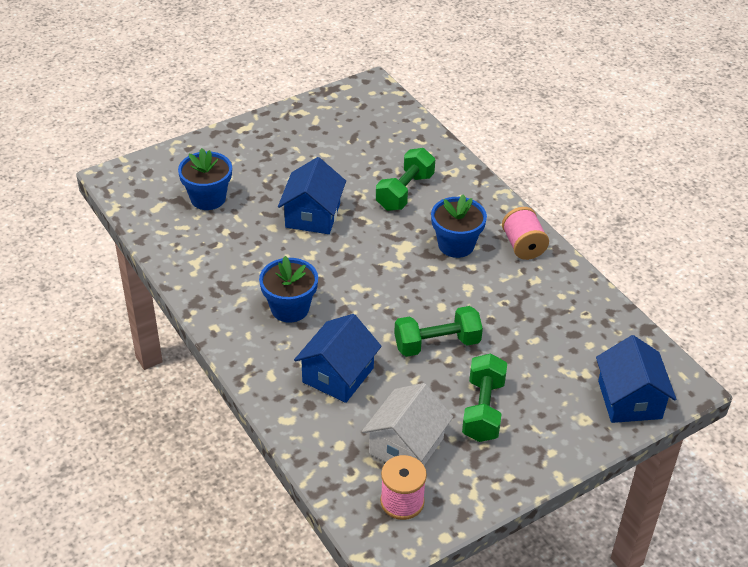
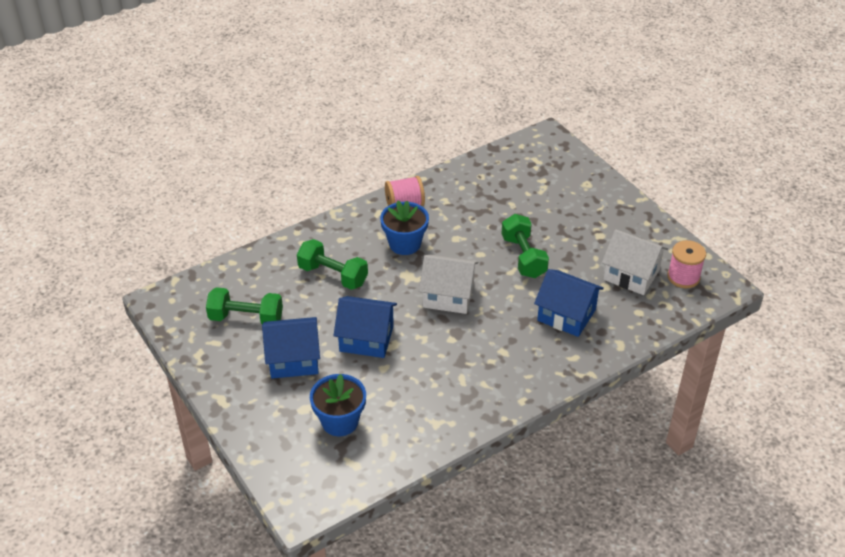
camera: 90 degrees left, 0 degrees up
blue flower pot [259,256,318,323] -> none
green dumbbell [462,353,507,442] -> green dumbbell moved to [206,287,283,325]
blue house [596,335,676,423] -> blue house moved to [262,317,320,379]
none -> white house [419,255,479,314]

